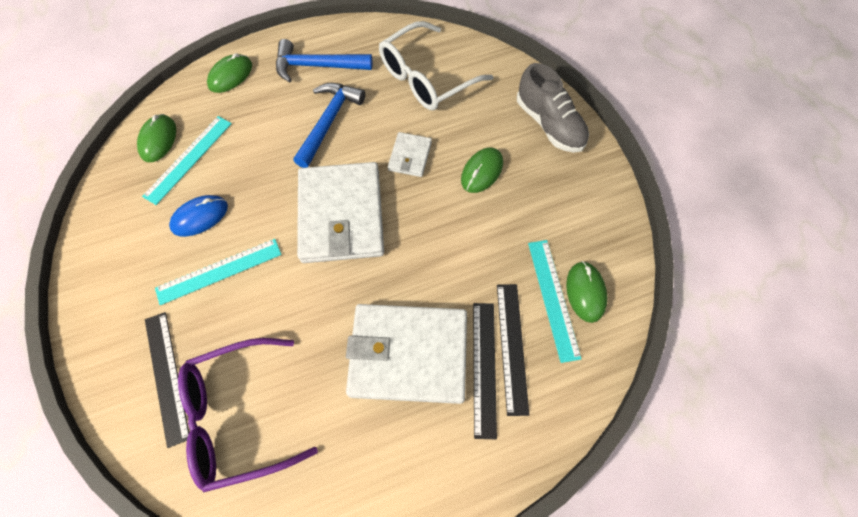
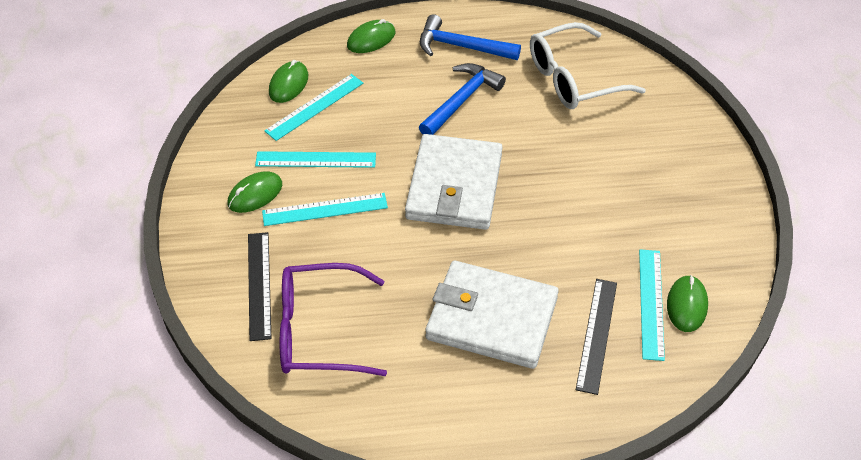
camera: 15 degrees right, 15 degrees down
blue mouse [169,195,228,237] -> turquoise ruler [255,151,376,168]
white wallet [388,132,432,177] -> none
green mouse [461,147,503,193] -> green mouse moved to [228,171,282,213]
black ruler [473,303,497,439] -> none
grey shoe [517,63,589,153] -> none

